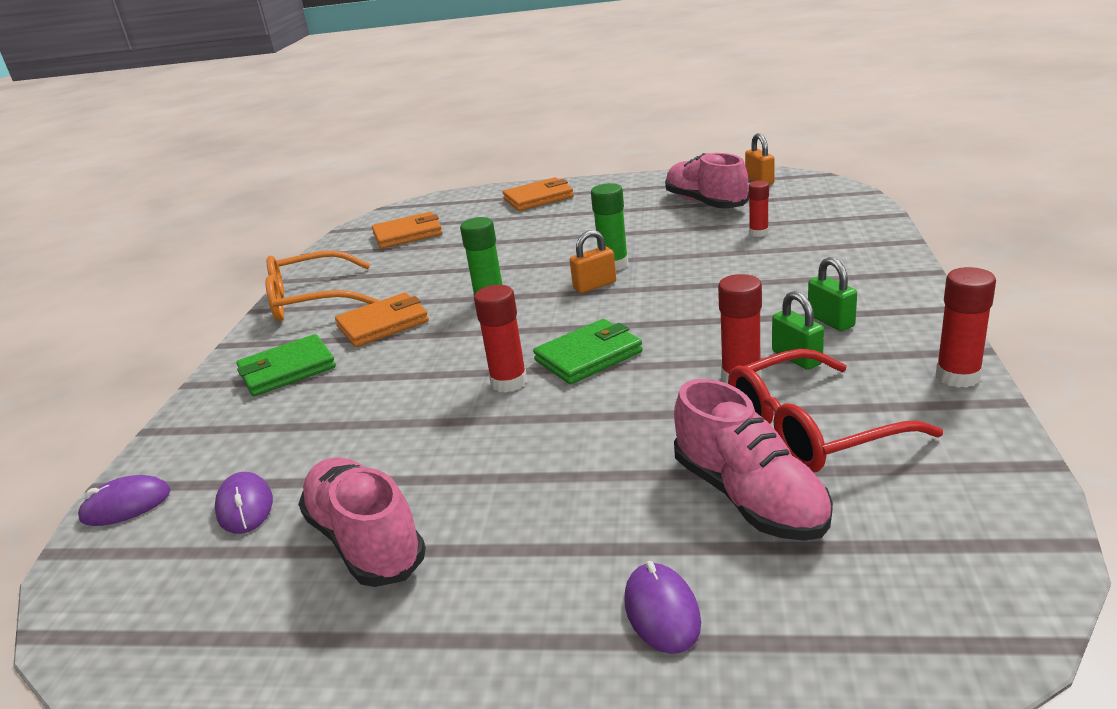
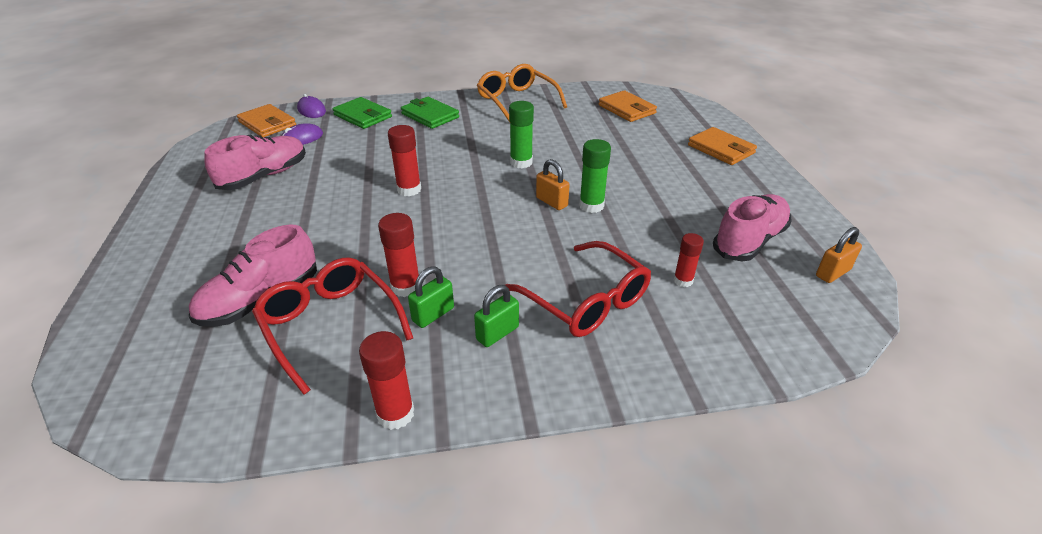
camera: 70 degrees right, 10 degrees up
orange wallet [335,292,429,347] -> orange wallet moved to [237,104,296,137]
green wallet [533,319,643,384] -> green wallet moved to [333,97,392,129]
purple mouse [624,561,701,654] -> none
none -> red glasses [505,241,651,337]

